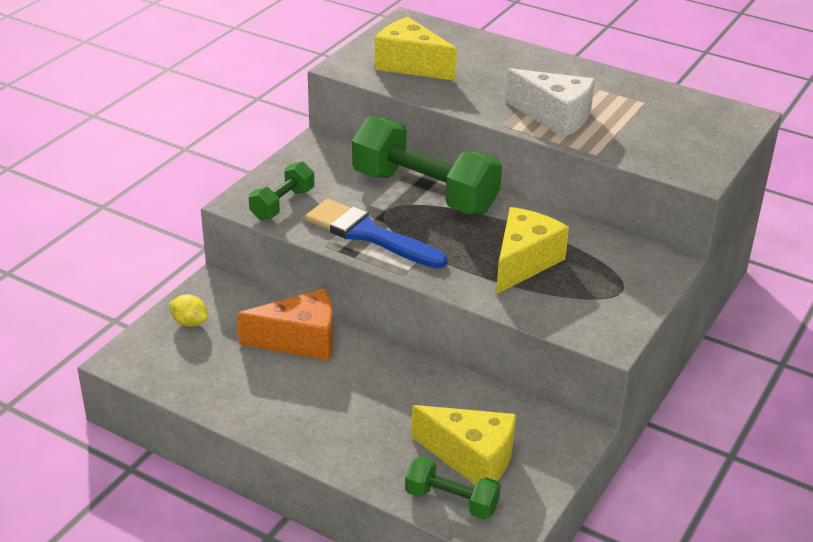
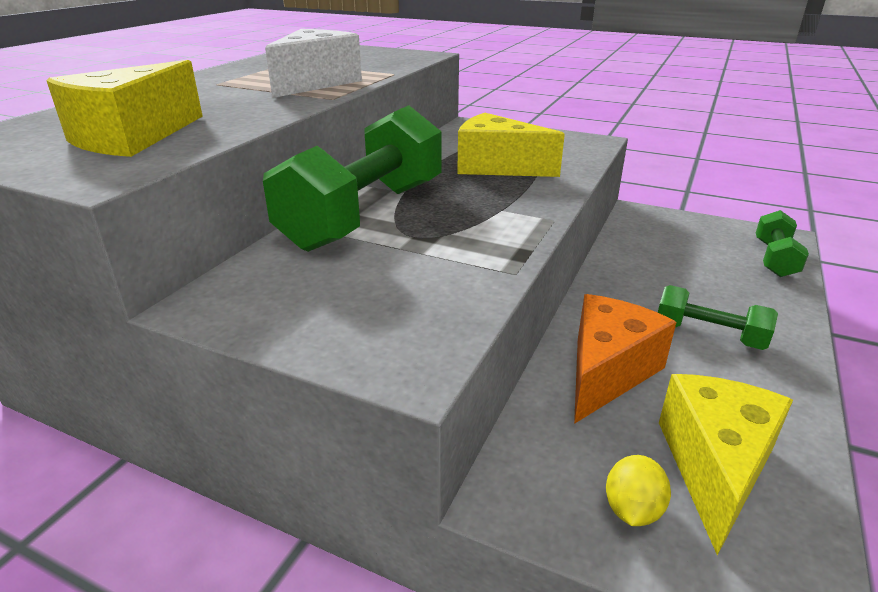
camera: 95 degrees left, 5 degrees down
orange cheese [237,289,333,361] -> orange cheese turned 45 degrees clockwise [574,294,676,424]
green dumbbell [249,161,314,220] -> green dumbbell moved to [658,285,778,350]
blue brush [305,199,447,269] -> none
yellow cheese [411,405,516,485] -> yellow cheese moved to [659,374,793,556]

